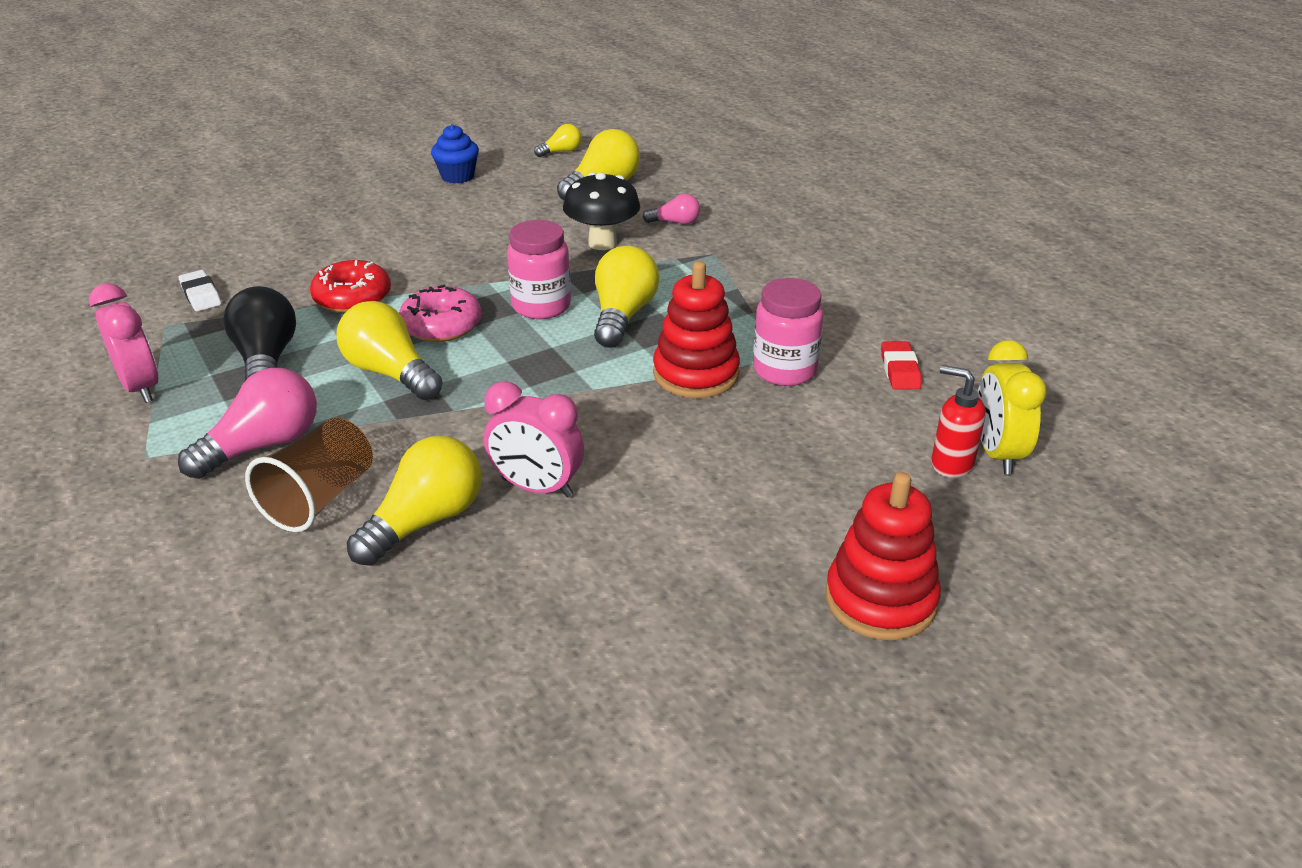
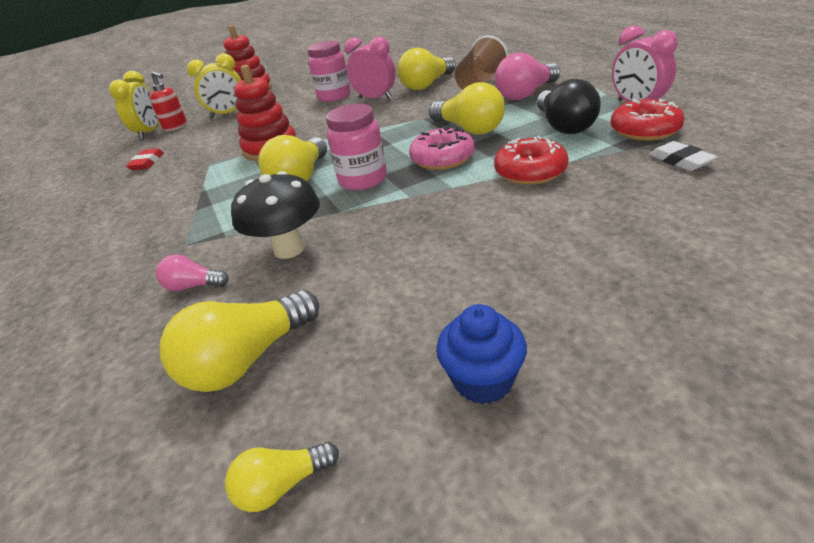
camera: 170 degrees left, 0 degrees up
pink jar [753,278,824,386] -> pink jar moved to [307,41,351,102]
none -> yellow clock [187,53,242,118]
none -> red donut [610,99,685,141]

